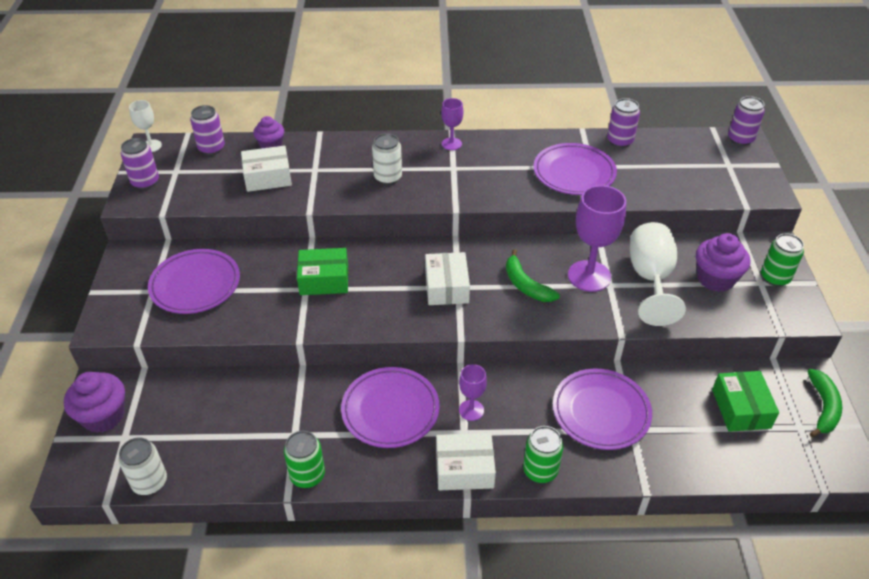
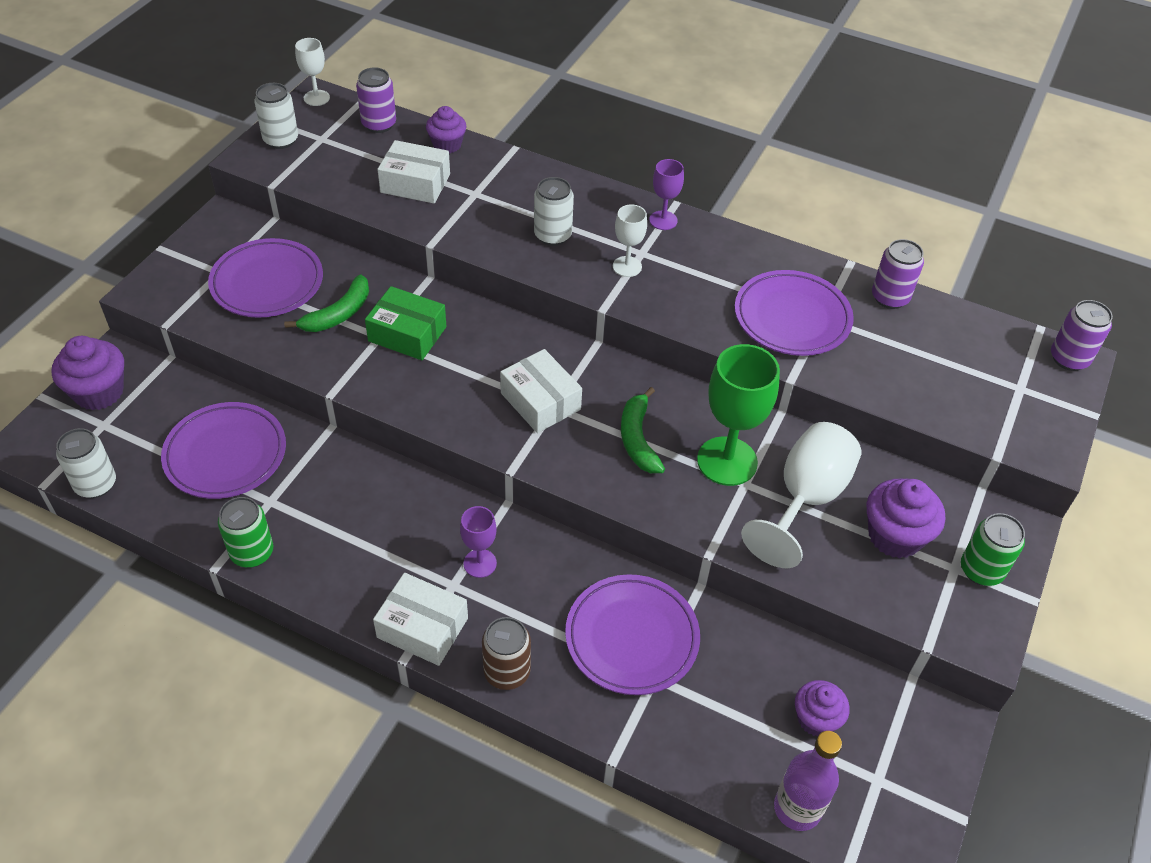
camera: 25 degrees right, 5 degrees up
purple can [121,138,159,190] -> white can [254,83,298,149]
purple plate [341,367,440,448] -> purple plate moved to [161,402,286,499]
white box [425,252,470,305] -> white box turned 60 degrees counterclockwise [500,349,582,433]
green can [523,426,564,483] -> brown can [482,617,531,690]
purple goblet [568,185,626,292] -> green goblet [697,344,780,486]
green box [712,371,779,432] -> purple cupcake [795,680,850,736]
green banana [807,369,842,438] -> green banana moved to [284,274,369,332]
none -> white goblet [613,205,647,277]
none -> purple bottle [774,731,842,831]

